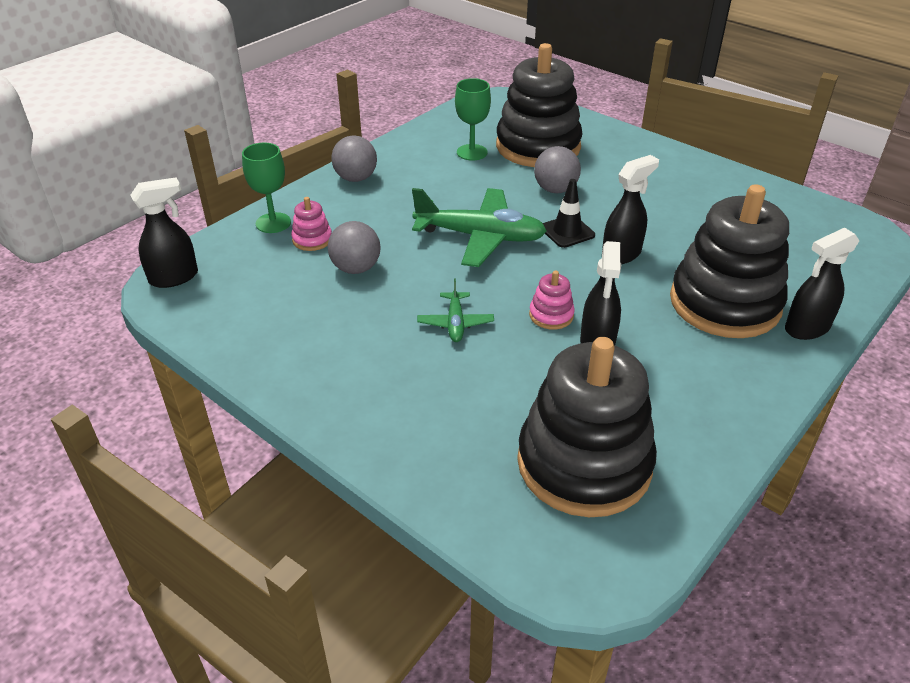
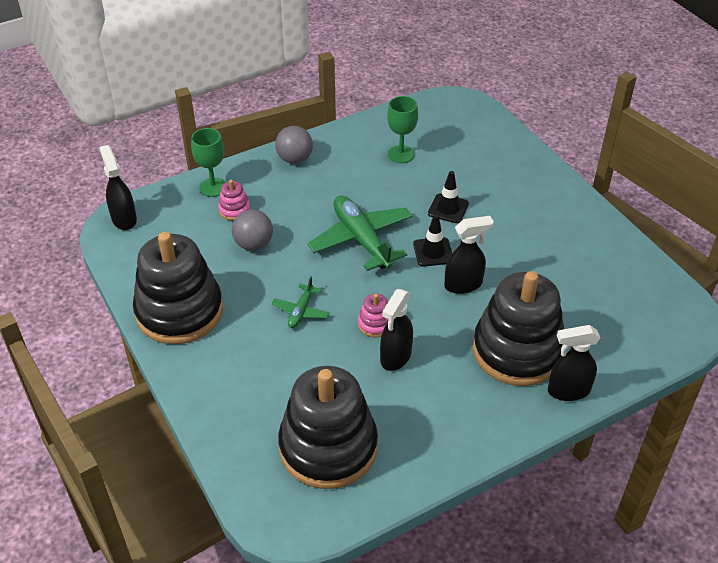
camera: 20 degrees right, 5 degrees up
black spray bottle [131,177,198,288] -> black spray bottle turned 105 degrees counterclockwise [99,145,137,230]
green plane [412,188,547,267] -> green plane turned 150 degrees counterclockwise [308,195,412,271]
black stacking toy [496,43,583,167] -> black stacking toy moved to [133,232,223,344]
grey ball [534,146,581,193] -> black traffic cone [428,171,469,223]

